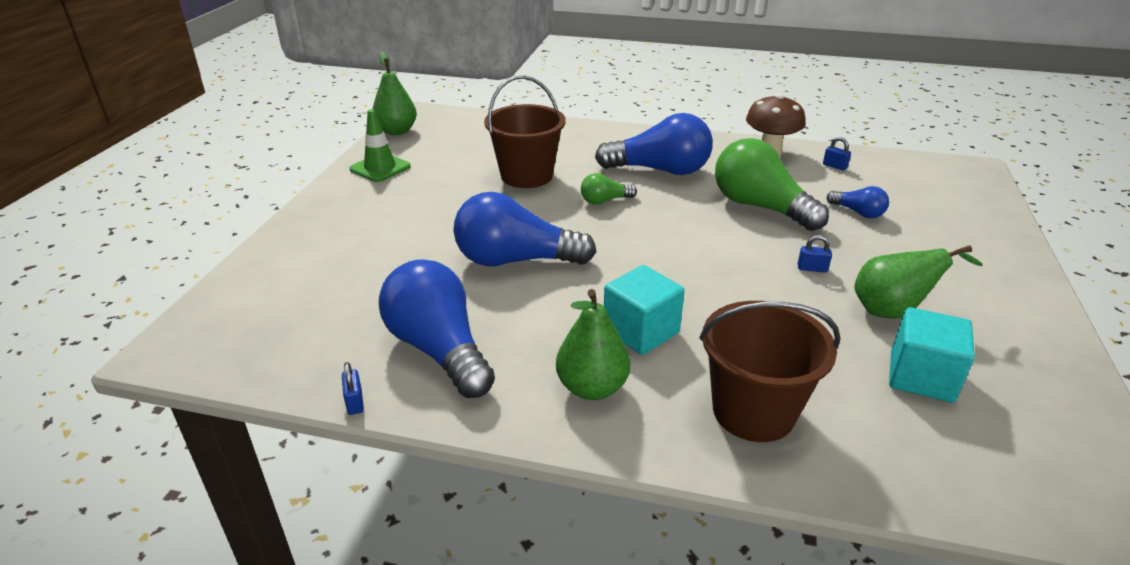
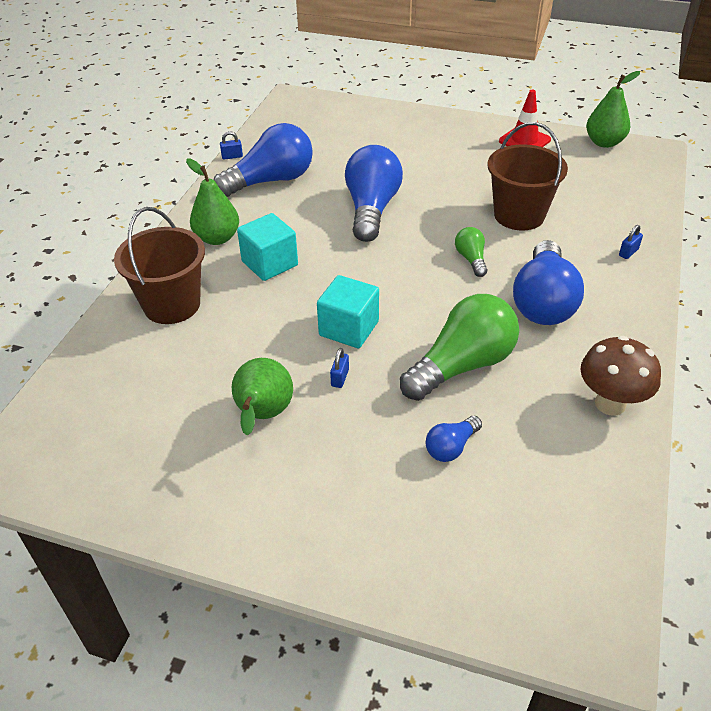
camera: 95 degrees right, 10 degrees up
green traffic cone [349,109,411,182] -> red traffic cone [499,90,551,147]
blue padlock [823,137,851,170] -> blue padlock moved to [619,225,643,259]
turquoise cube [889,307,975,403] -> turquoise cube moved to [317,275,379,348]

